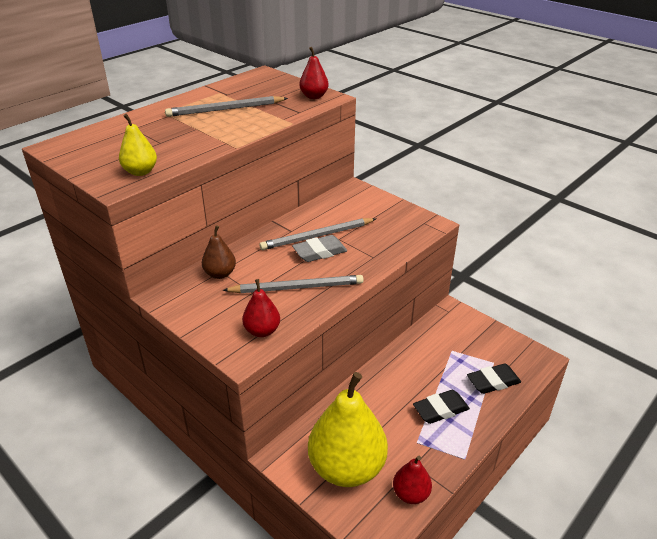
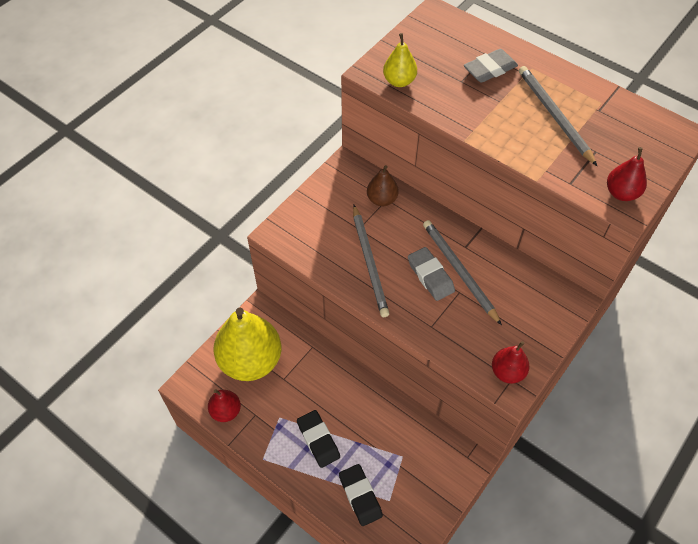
camera: 85 degrees right, 20 degrees up
red pear [242,279,280,337] -> red pear moved to [492,341,529,384]
none -> grey eraser [464,49,518,83]

